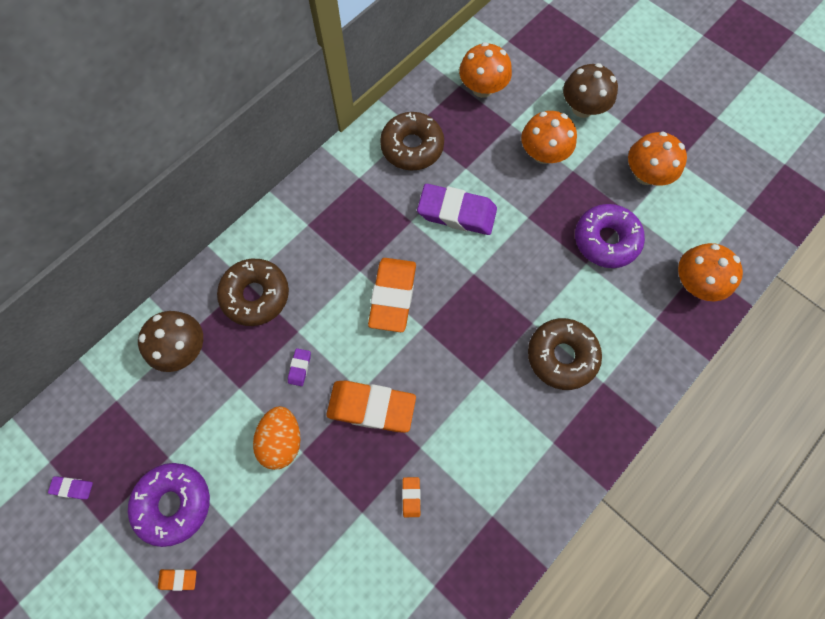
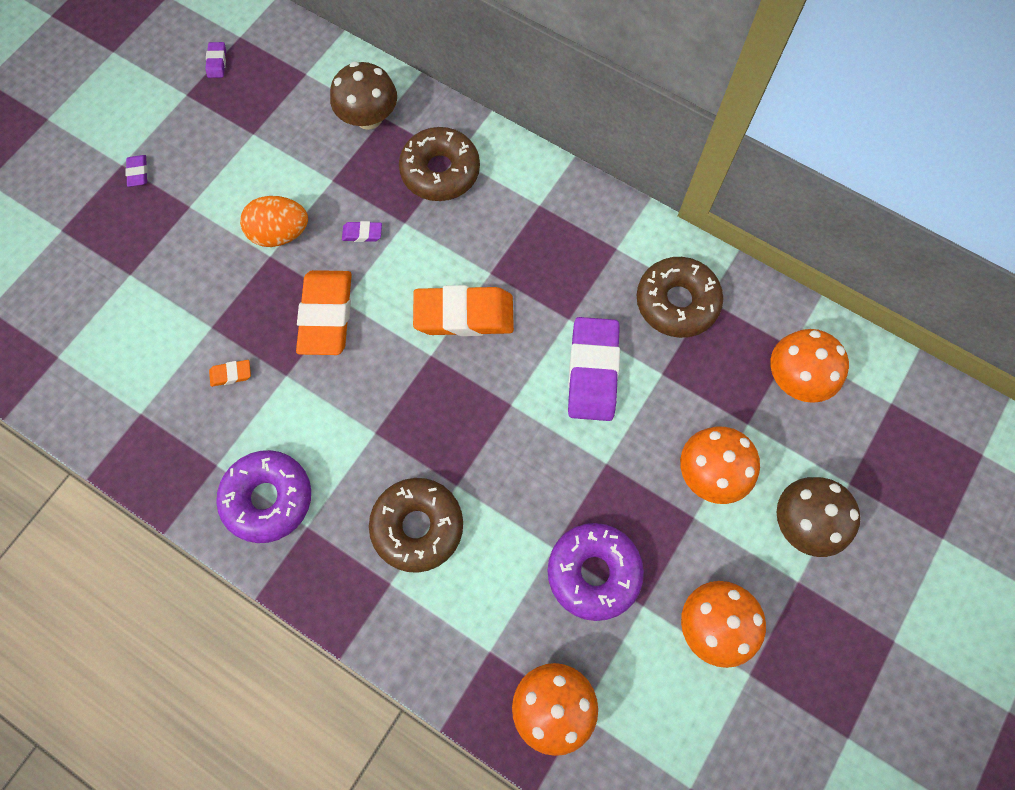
camera: 80 degrees right, 0 degrees up
purple donut [128,463,210,547] -> purple donut moved to [216,450,311,543]
orange eraser [158,569,197,591] -> purple eraser [125,155,148,187]

